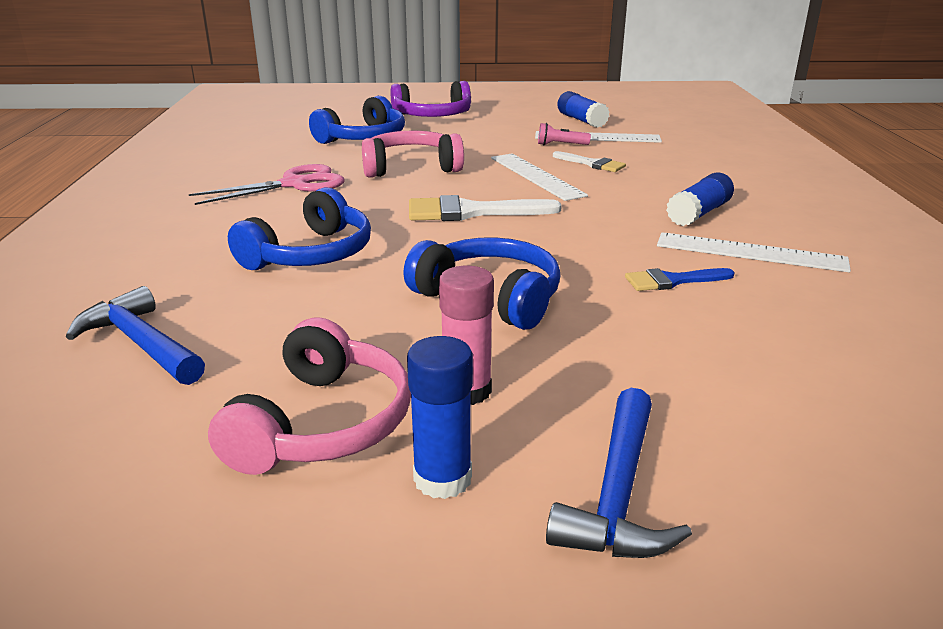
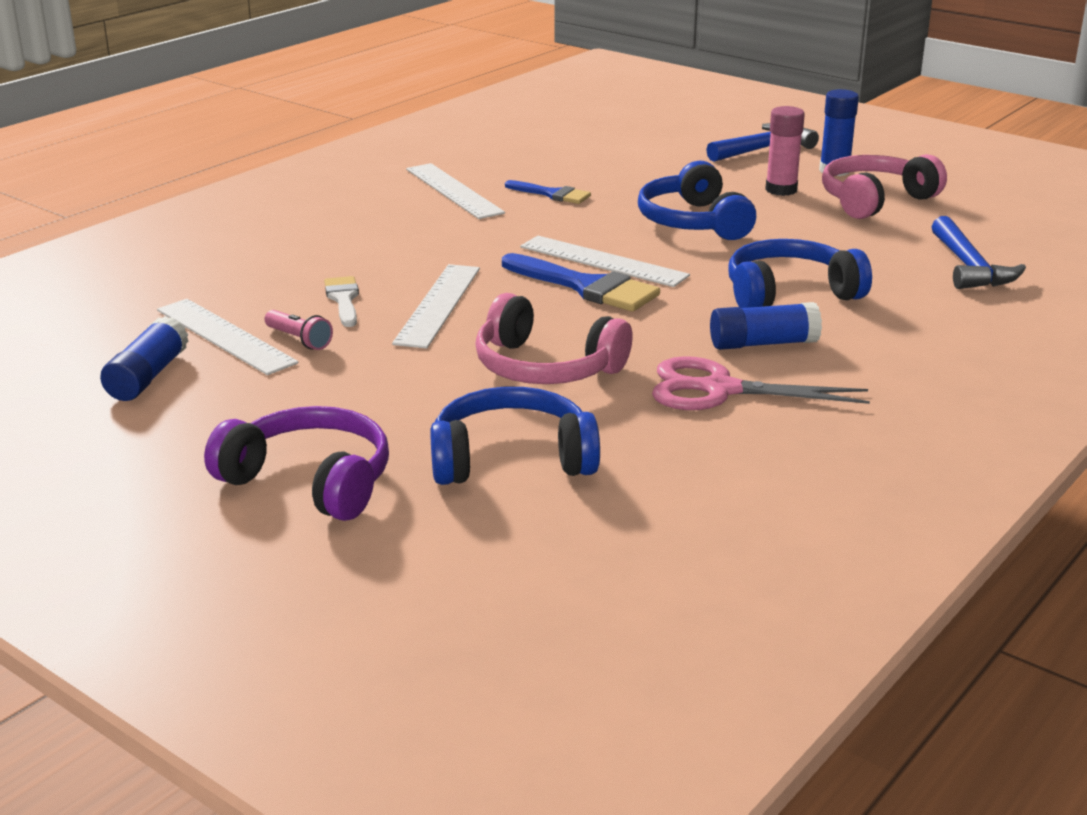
camera: 140 degrees left, 0 degrees up
white brush [409,195,562,221] -> blue brush [502,253,660,312]
blue glue stick [666,172,734,226] -> blue glue stick moved to [710,302,822,350]
none -> white ruler [520,236,690,287]

